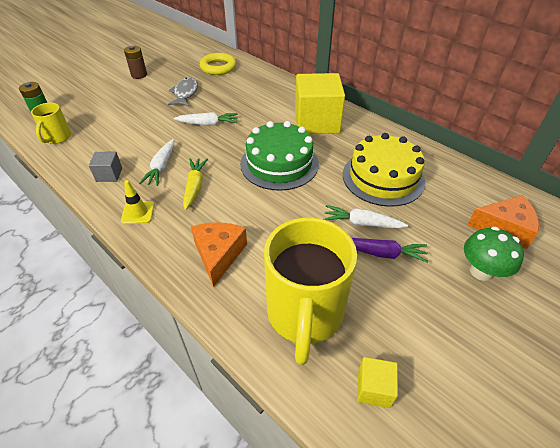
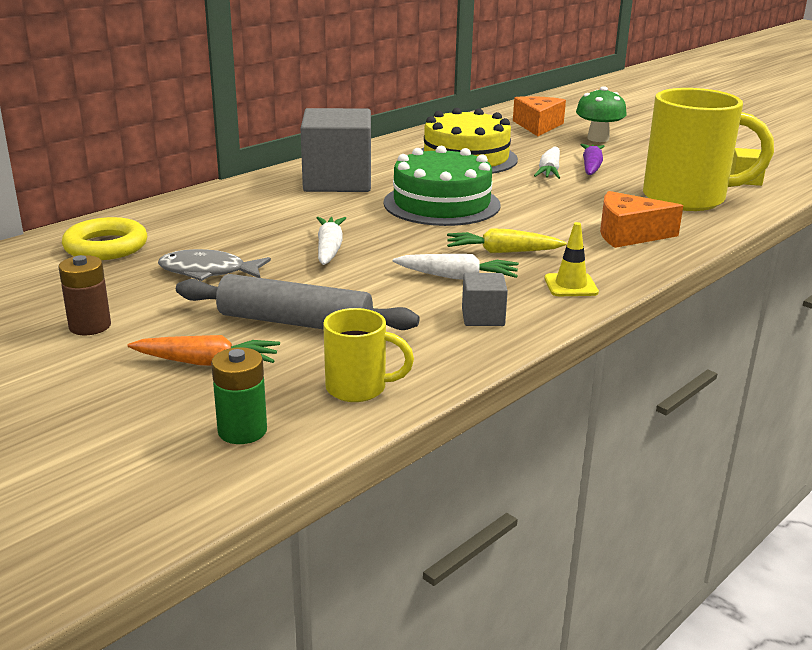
camera: 90 degrees left, 20 degrees down
yellow cube [295,73,345,134] -> grey cube [301,108,371,192]
none -> orange carrot [128,335,280,366]
none -> grey rolling pin [176,274,419,330]

